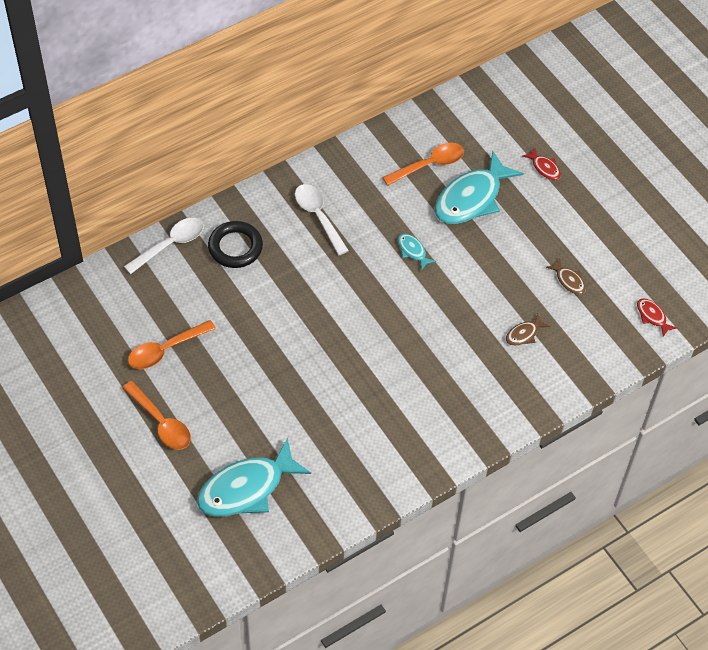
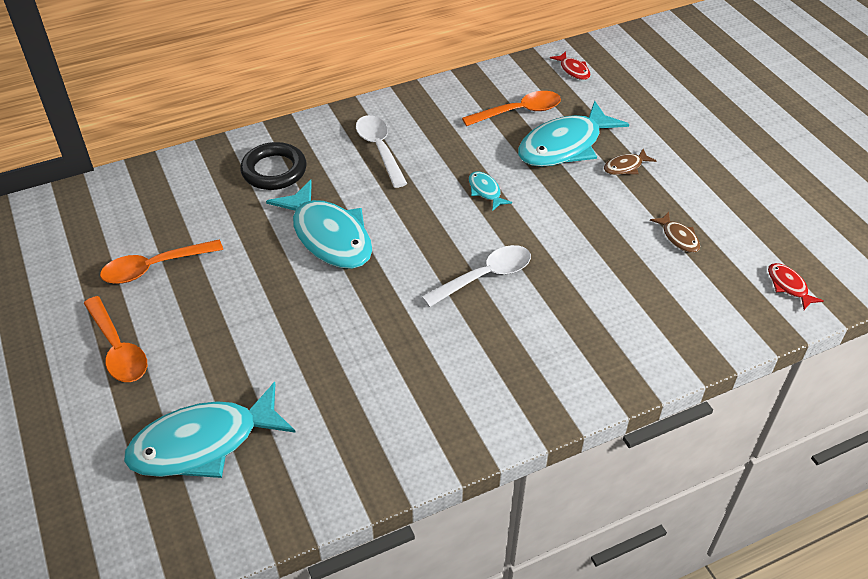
camera: 10 degrees right, 10 degrees down
white spoon [124,218,204,274] -> white spoon moved to [421,245,531,307]
brown fish [506,314,550,346] -> brown fish moved to [604,149,656,175]
red fish [522,148,561,180] -> red fish moved to [550,51,591,80]
none -> turquoise fish [266,180,372,269]

